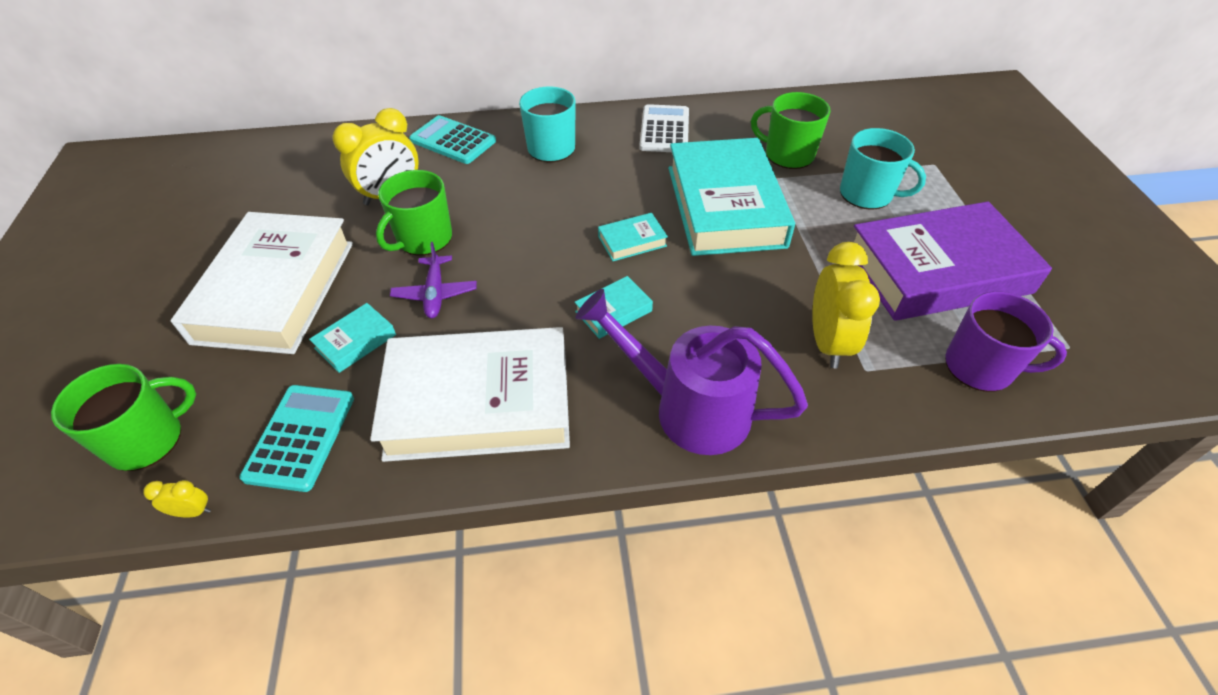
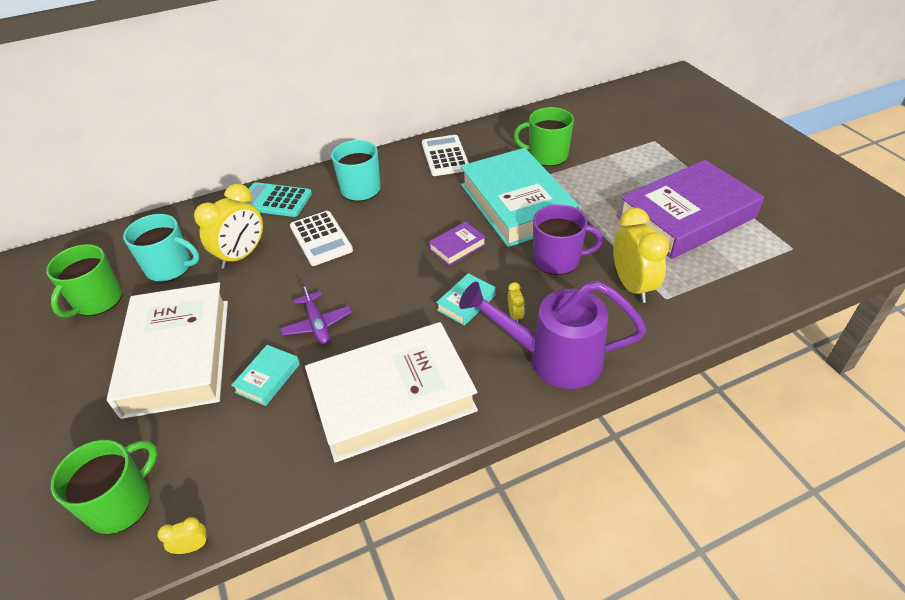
camera: 15 degrees left, 5 degrees down
turquoise calculator [240,385,354,492] -> none
green mug [376,170,452,256] -> green mug moved to [46,244,122,318]
turquoise book [598,213,668,261] -> purple book [429,222,486,266]
turquoise mug [840,128,926,210] -> turquoise mug moved to [123,214,199,283]
purple mug [945,291,1067,392] -> purple mug moved to [533,204,603,275]
none -> white calculator [290,211,353,266]
none -> yellow clock [508,282,525,323]

